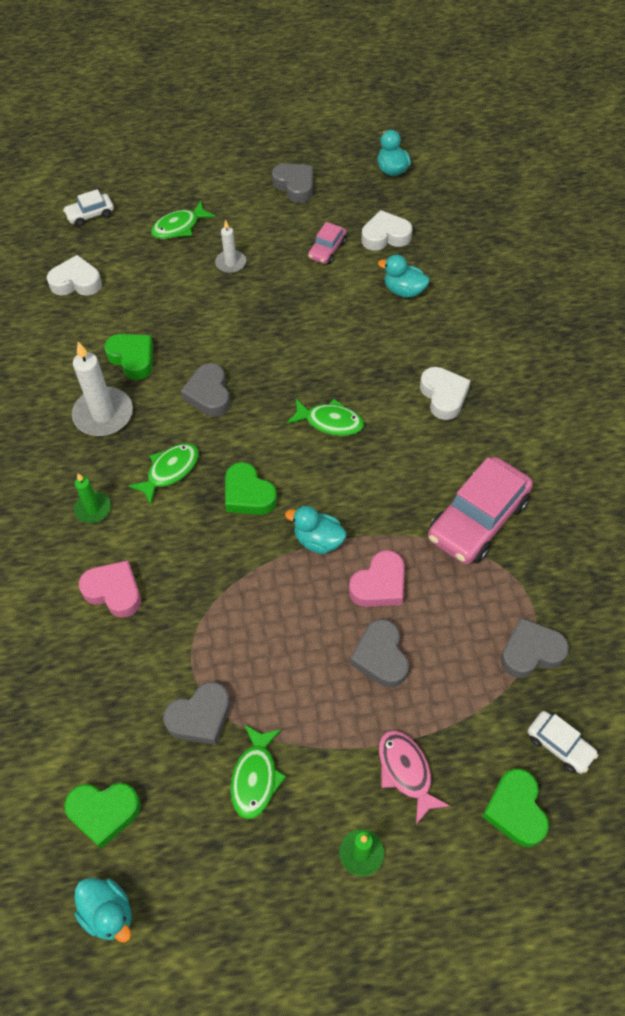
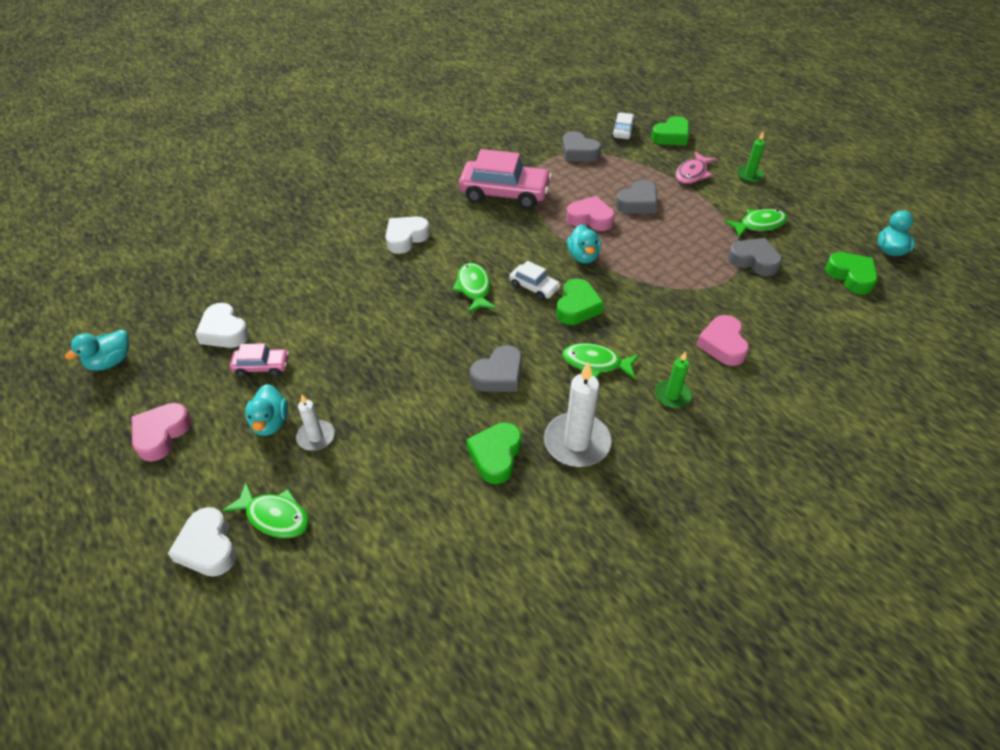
camera: 120 degrees left, 10 degrees down
white heart [47,255,102,296] -> white heart moved to [168,507,236,576]
white car [63,189,114,227] -> white car moved to [509,261,561,301]
grey heart [272,163,313,203] -> pink heart [132,403,192,462]
turquoise duck [378,255,430,298] -> turquoise duck moved to [245,384,288,436]

